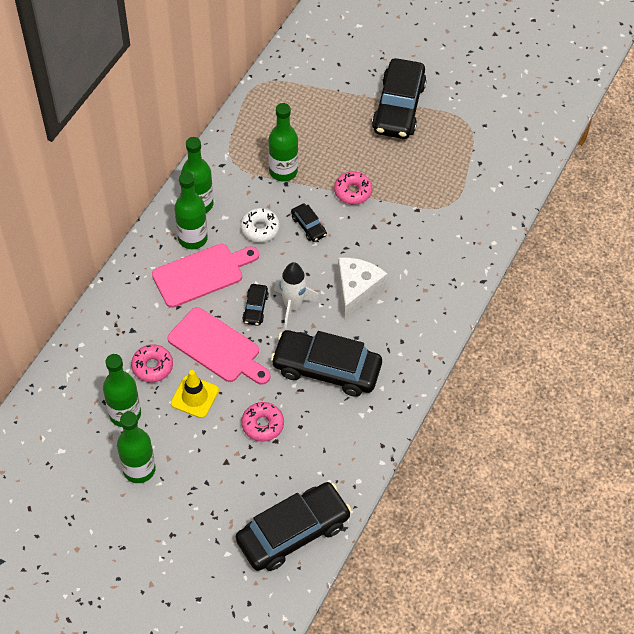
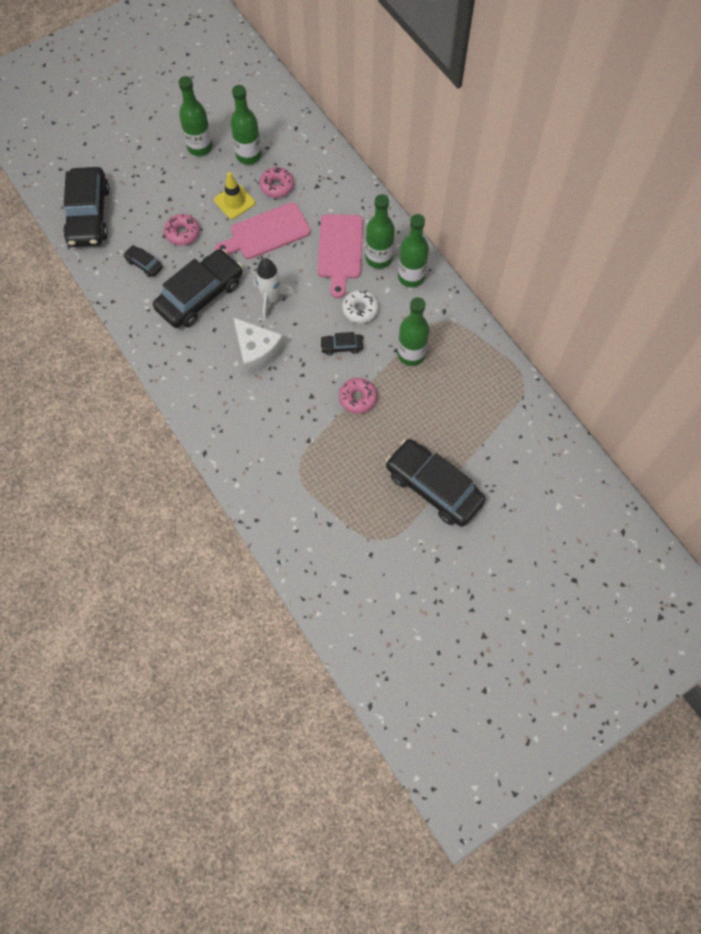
camera: 120 degrees right, 10 degrees up
black car [242,284,269,326] -> black car moved to [123,245,163,277]

